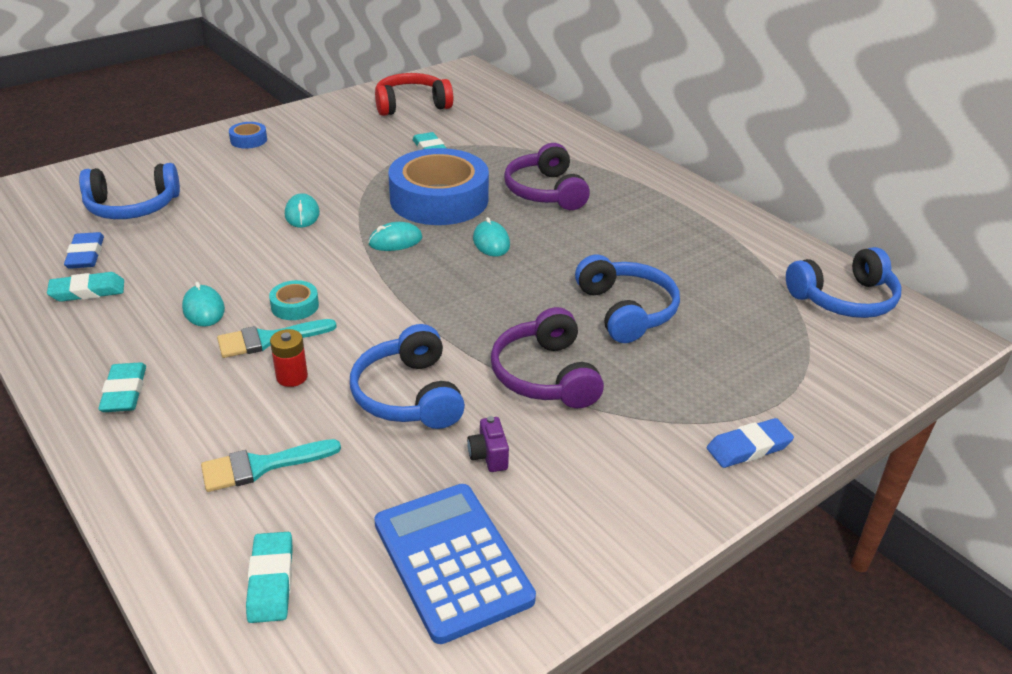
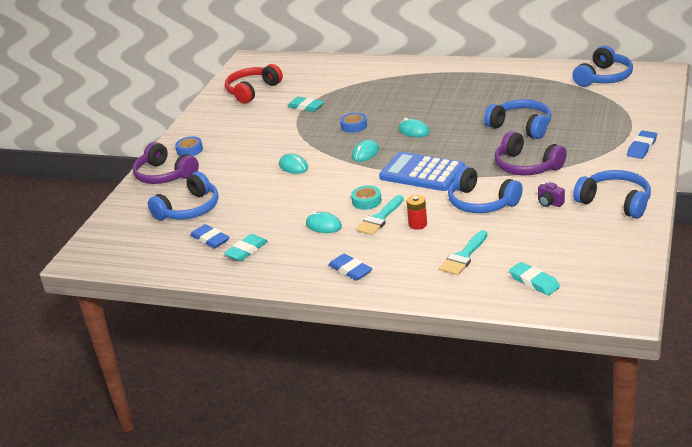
camera: 30 degrees left, 5 degrees down
turquoise eraser [98,362,146,412] -> blue eraser [328,253,373,281]
blue calculator [374,484,536,644] -> blue calculator moved to [379,152,465,191]
blue tape [388,148,489,225] -> blue tape [340,113,367,133], size x0.40
purple headphones [504,143,590,210] -> purple headphones moved to [133,142,199,184]
none -> blue headphones [573,170,651,219]

